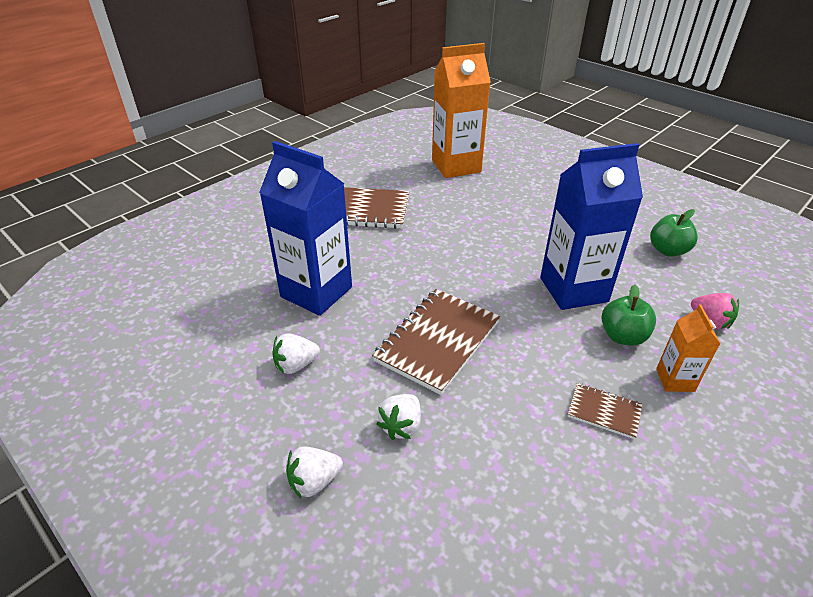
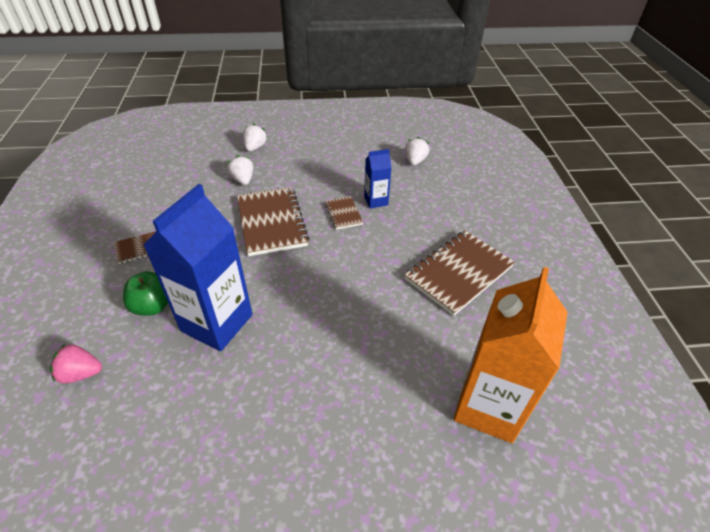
camera: 130 degrees right, 5 degrees up
blue carton [259,141,352,316] -> blue carton [364,149,392,208], size x0.49
white strawberry [272,333,320,374] -> white strawberry moved to [405,137,429,165]
green apple [650,209,698,257] -> none
orange carton [656,304,721,392] -> none
none -> brown notebook [325,196,363,230]

